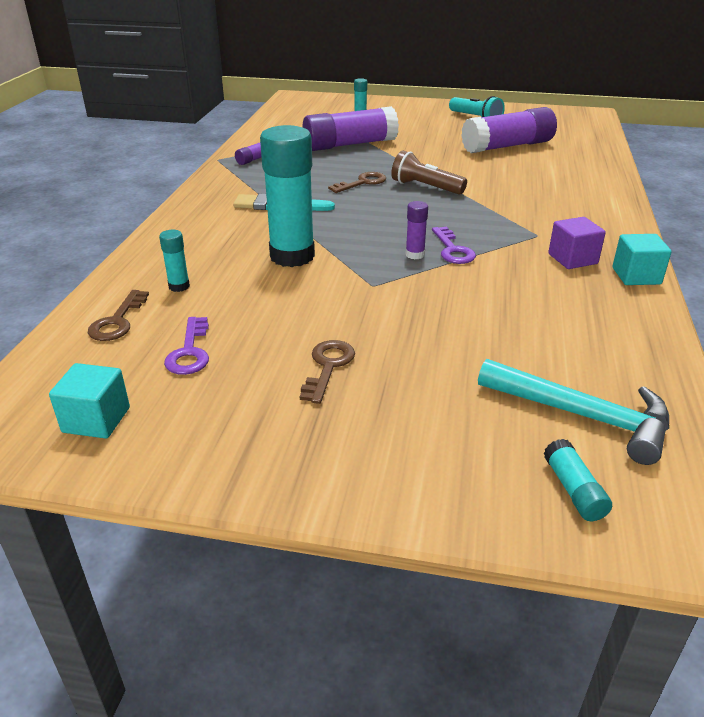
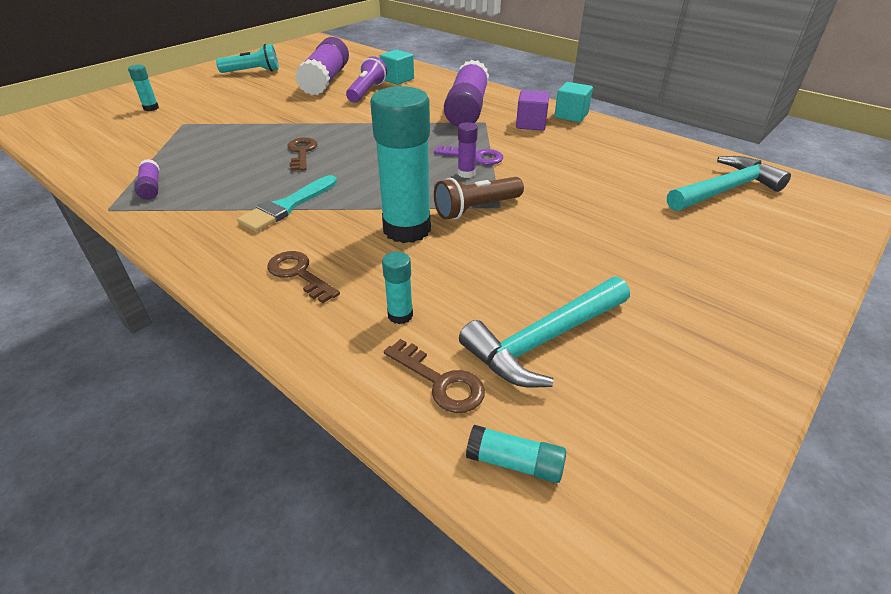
camera: 60 degrees left, 5 degrees up
turquoise cube [49,363,130,439] -> turquoise cube moved to [380,50,414,85]
purple key [164,317,209,375] -> turquoise hammer [459,277,630,388]
brown key [300,340,355,404] -> brown key moved to [267,251,340,303]
purple glue stick [302,106,399,151] -> purple glue stick moved to [444,60,489,126]
brown flashlight [391,151,467,195] -> brown flashlight moved to [434,177,524,220]
turquoise glue stick [543,439,612,521] -> turquoise glue stick moved to [466,425,566,483]
none -> purple flashlight [346,56,387,102]

